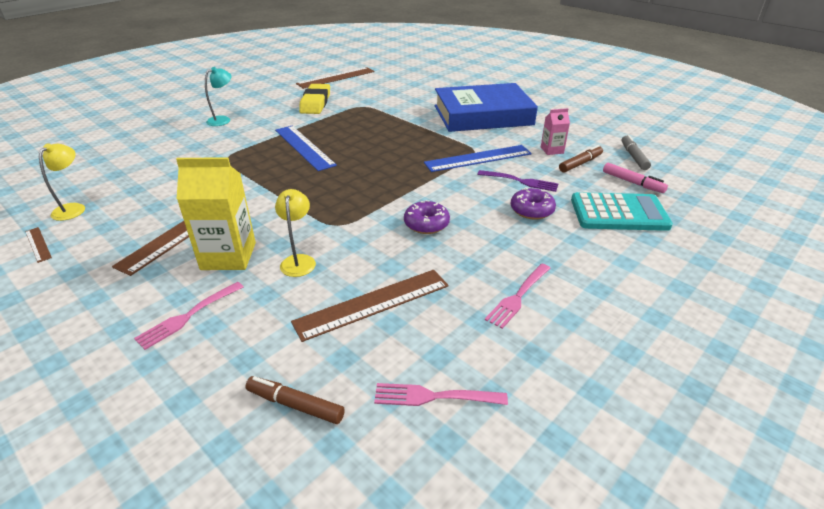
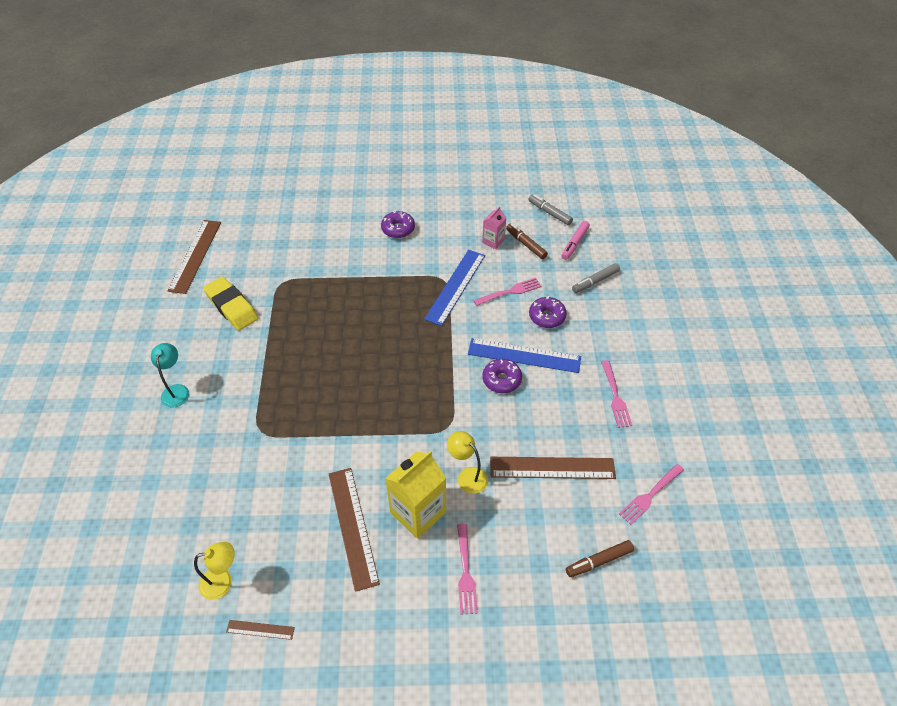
camera: 45 degrees left, 15 degrees up
yellow lamp [39,143,85,221] -> yellow lamp turned 105 degrees clockwise [194,542,235,600]
blue ruler [275,126,337,171] -> blue ruler moved to [468,338,581,373]
brown ruler [291,270,448,342] -> brown ruler turned 75 degrees clockwise [490,457,616,479]
blue book [435,83,538,132] -> purple donut [381,210,415,238]
purple fork [477,170,558,192] -> pink fork [473,277,542,306]
brown marker [559,145,603,172] -> brown marker turned 45 degrees counterclockwise [506,224,548,259]
turquoise calculator [571,192,673,231] -> grey marker [572,263,620,293]
pink marker [603,163,668,193] -> pink marker turned 120 degrees clockwise [561,221,590,260]

